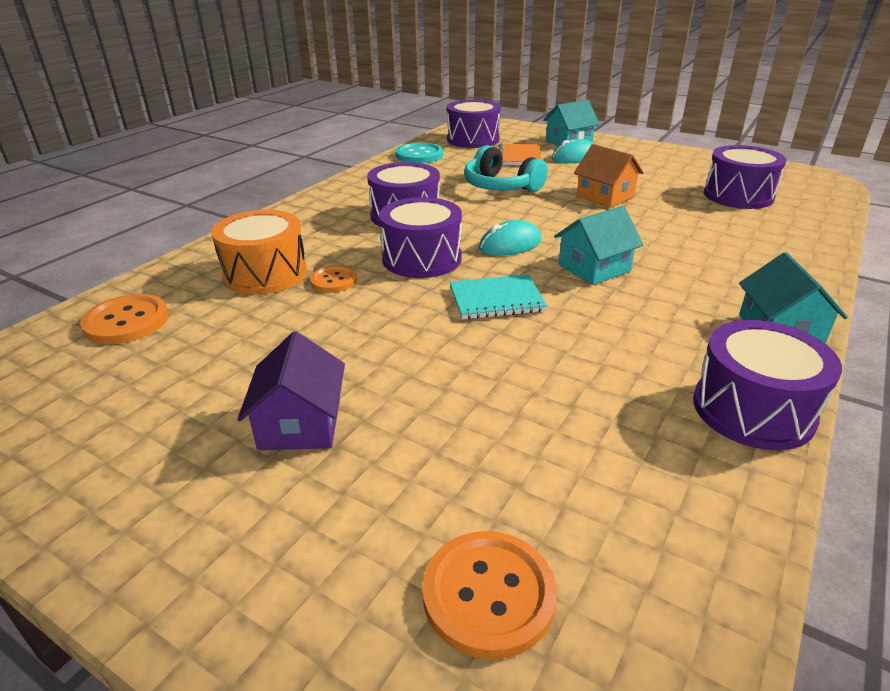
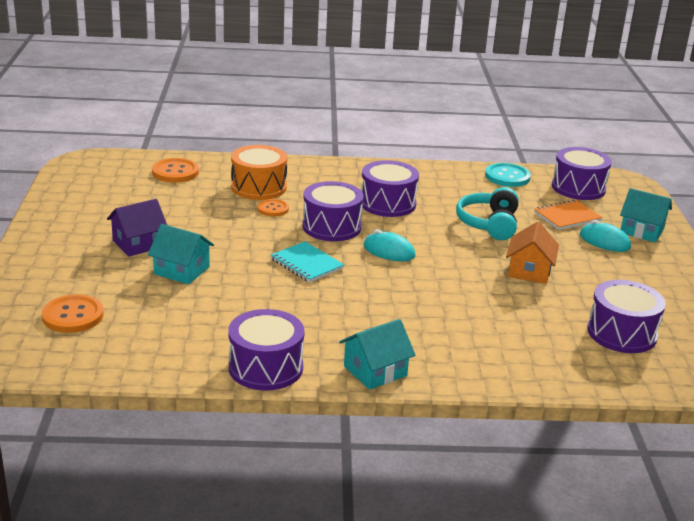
camera: 55 degrees right, 5 degrees down
turquoise house [554,206,643,285] -> turquoise house moved to [148,224,214,284]

